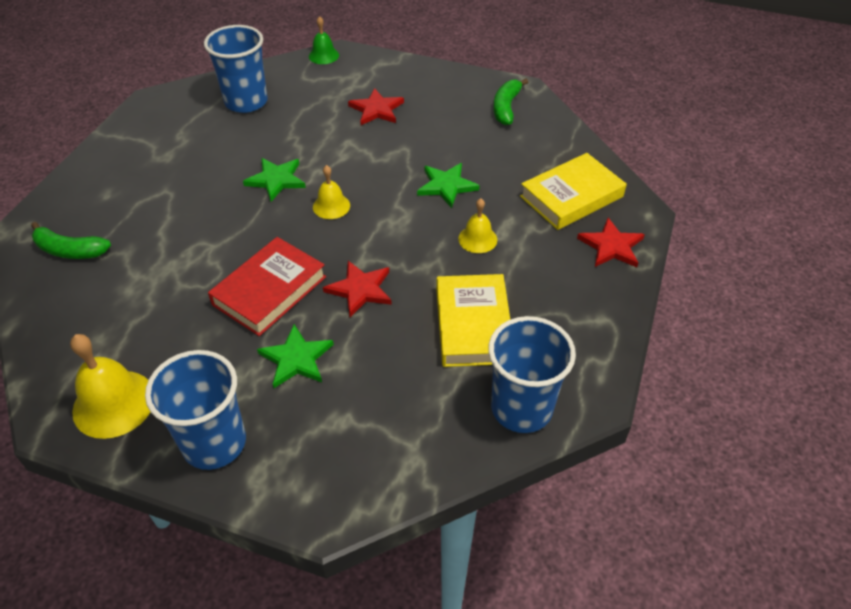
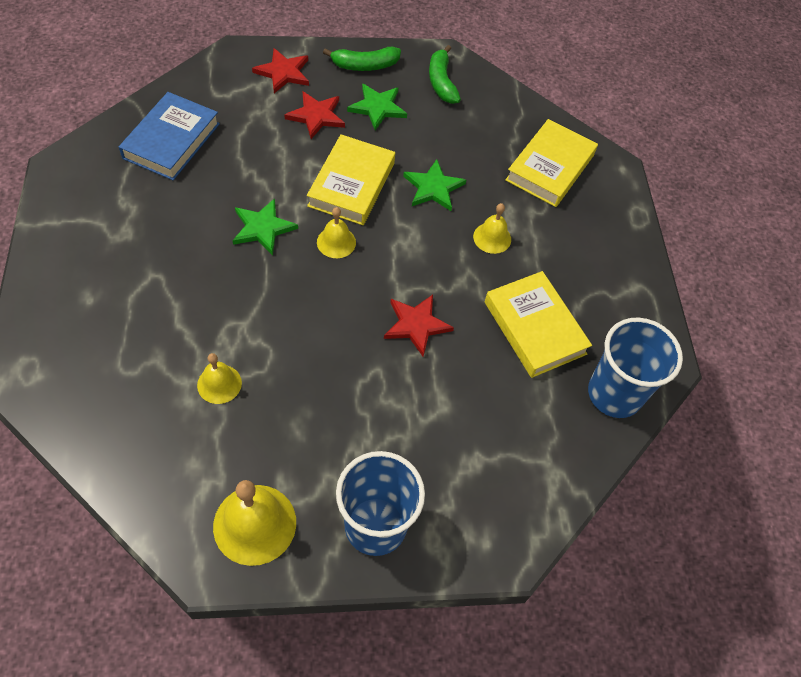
camera: 30 degrees left, 10 degrees up
green banana [31,222,111,259] -> green banana moved to [323,47,401,71]
blue cup [204,25,268,113] -> blue book [119,92,220,180]
red book [208,237,326,336] -> none
green star [257,324,334,388] -> green star moved to [347,83,407,130]
green bell [309,16,339,64] -> none
red star [577,218,645,267] -> red star moved to [252,48,309,93]
none -> yellow bell [197,353,242,404]
none -> yellow book [307,134,395,225]

